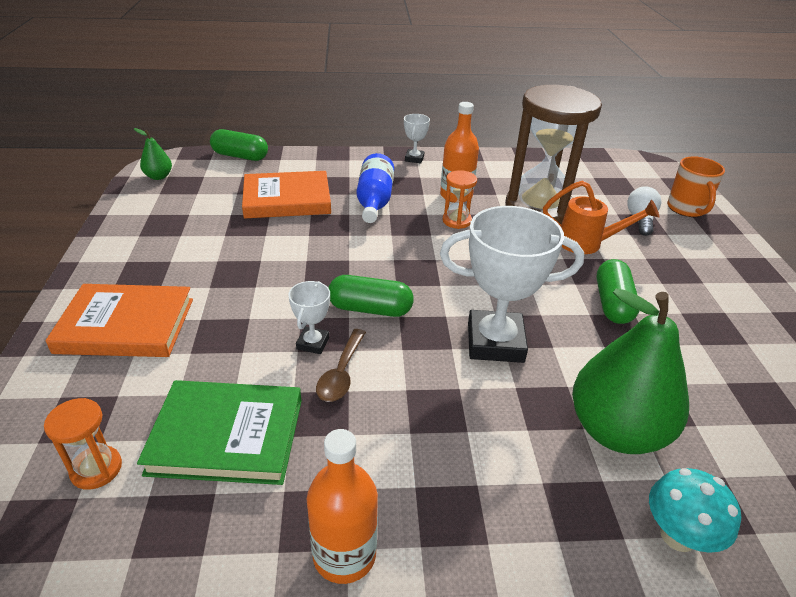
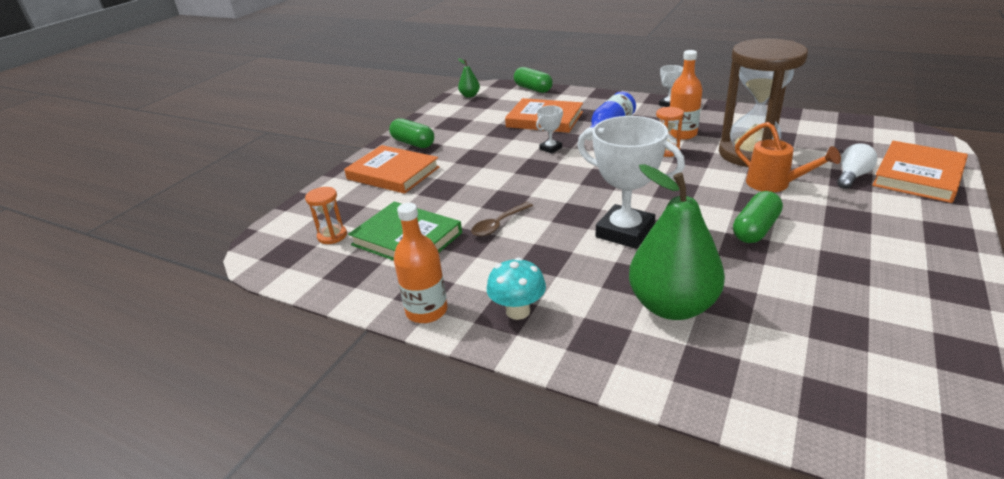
camera: 35 degrees right, 5 degrees down
white trophy [288,281,330,354] -> white trophy moved to [536,105,563,154]
green capsule [328,275,414,317] -> green capsule moved to [389,118,434,148]
turquoise mushroom [649,468,741,553] -> turquoise mushroom moved to [487,257,546,320]
orange mug [667,156,725,217] -> orange book [872,141,968,203]

